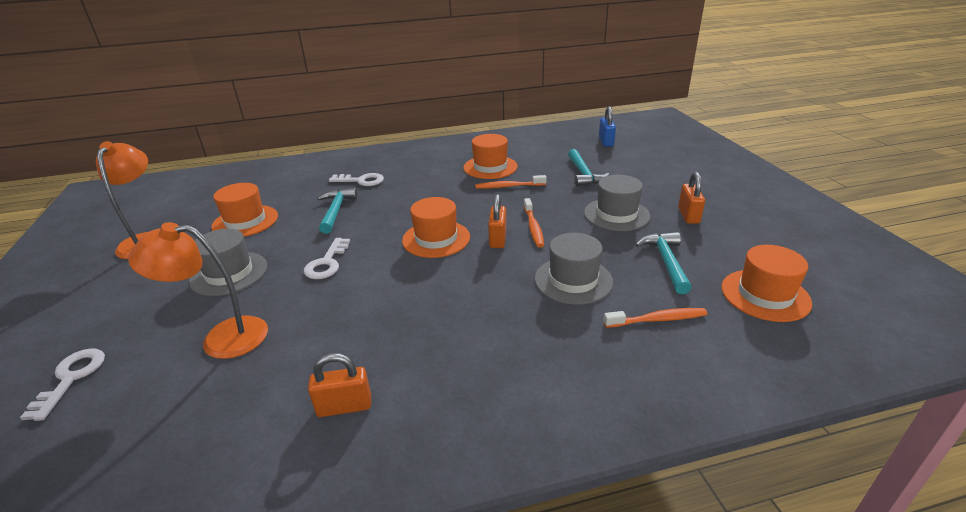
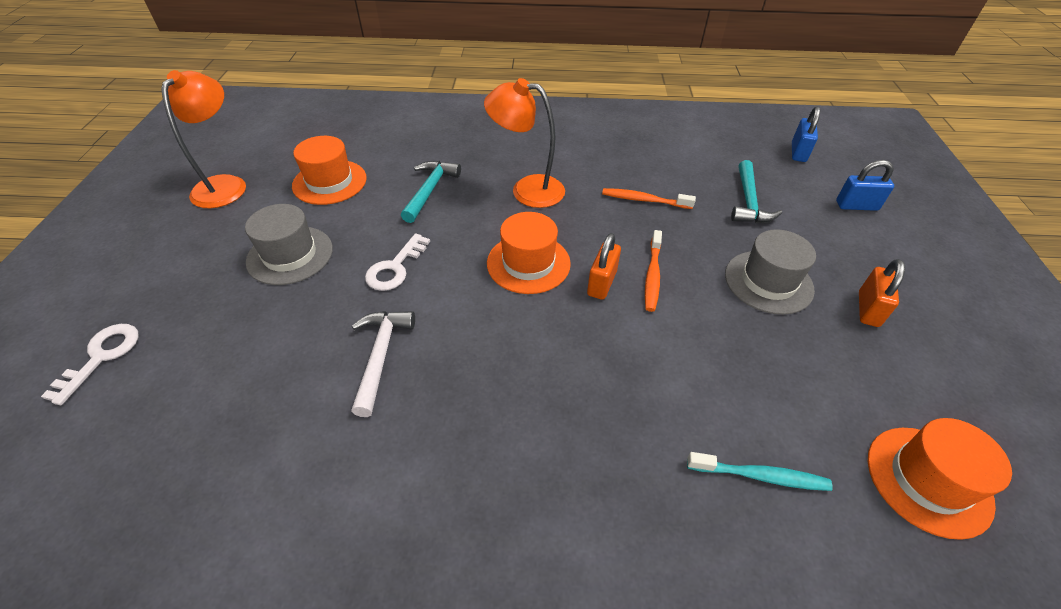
camera: 15 degrees right, 15 degrees up
orange lamp [128,222,268,359] -> orange lamp moved to [484,78,565,208]
orange padlock [308,353,371,417] -> none
white key [329,173,384,186] -> none
orange hat [463,134,518,179] -> none
grey hat [535,233,613,305] -> none
orange toothbrush [603,308,707,328] -> turquoise toothbrush [687,452,832,491]
turquoise hammer [635,232,692,294] -> none
none -> white hammer [351,311,415,417]
none -> blue padlock [836,160,894,211]

